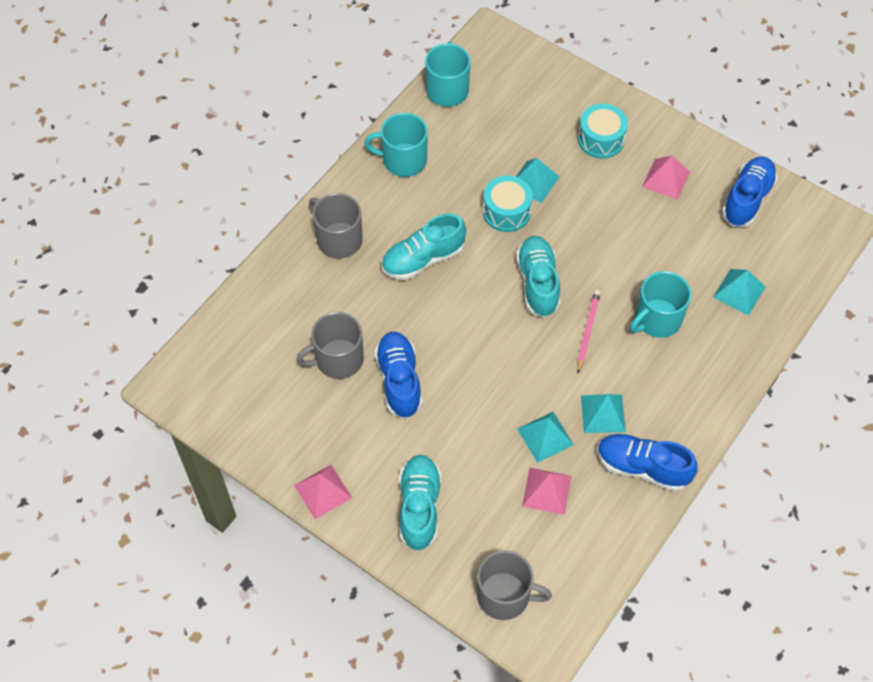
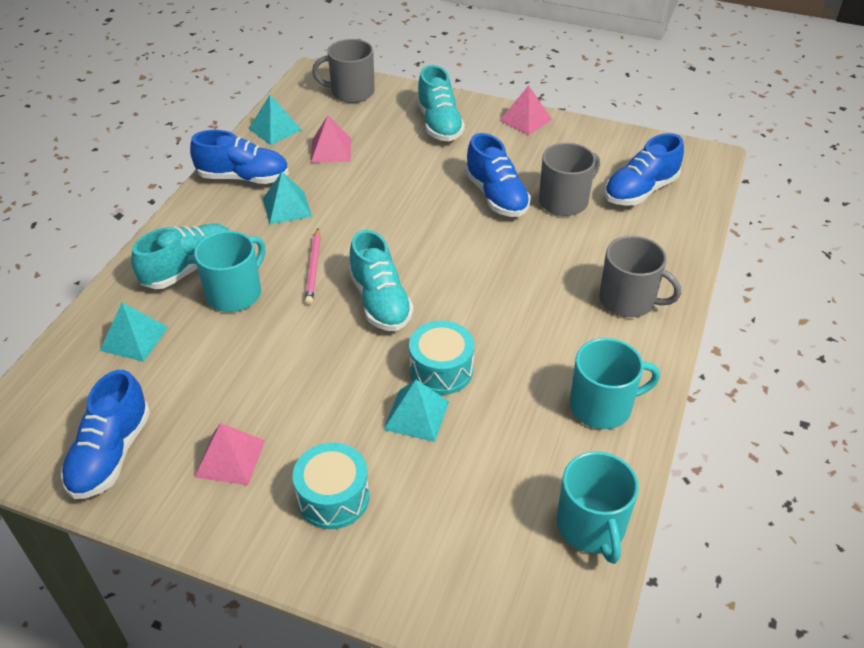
camera: 165 degrees right, 15 degrees down
turquoise shoe [382,213,466,280] -> turquoise shoe moved to [131,224,229,289]
turquoise pyramid [517,412,574,463] -> turquoise pyramid moved to [249,95,302,145]
none -> blue shoe [604,133,684,206]

